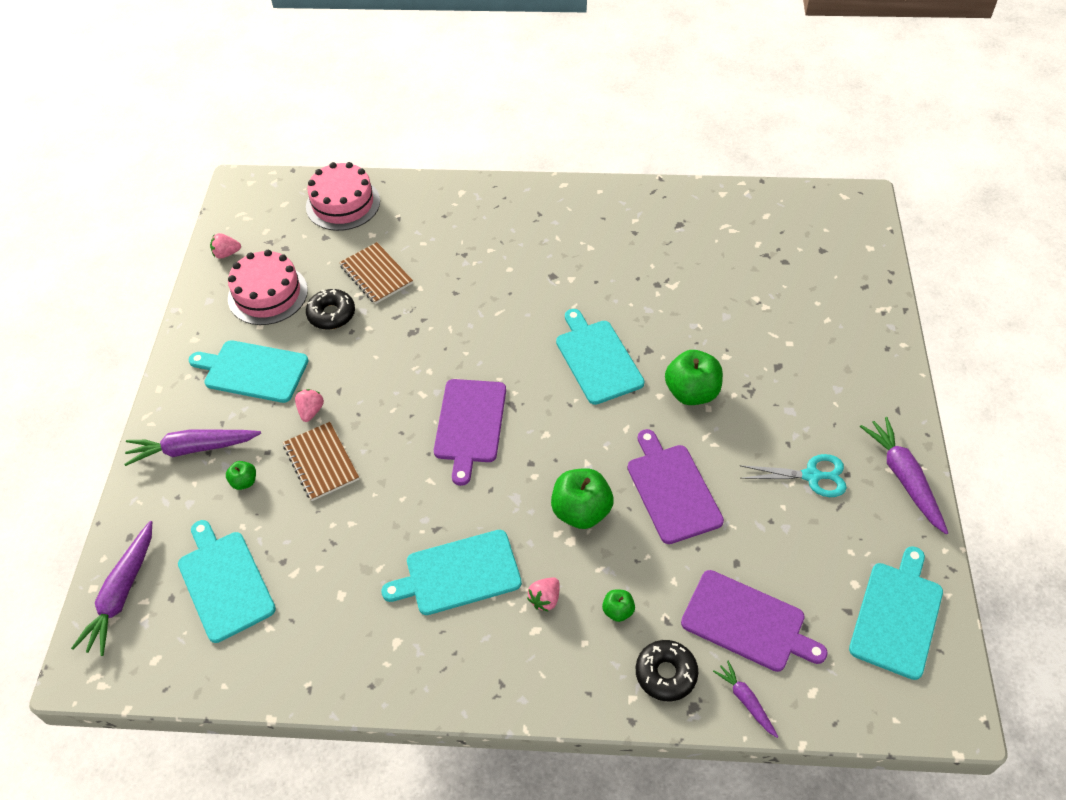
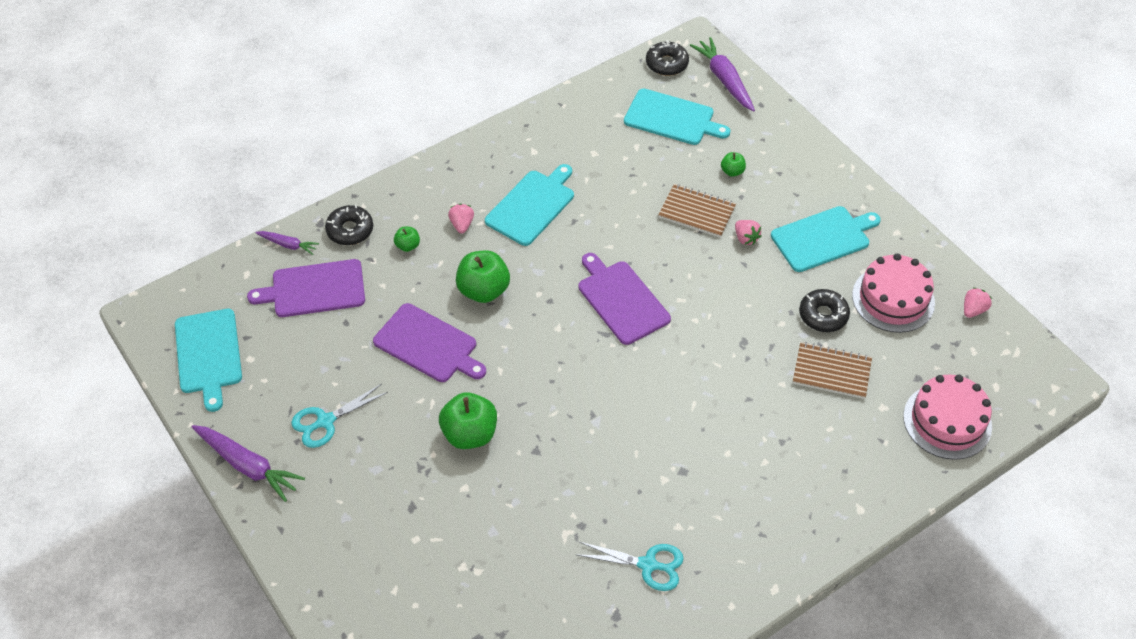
camera: 140 degrees right, 0 degrees up
purple carrot [124,429,261,466] -> none
turquoise cutting board [556,309,645,405] -> none
none -> turquoise scissors [575,542,684,591]
none -> black donut [646,40,689,76]

